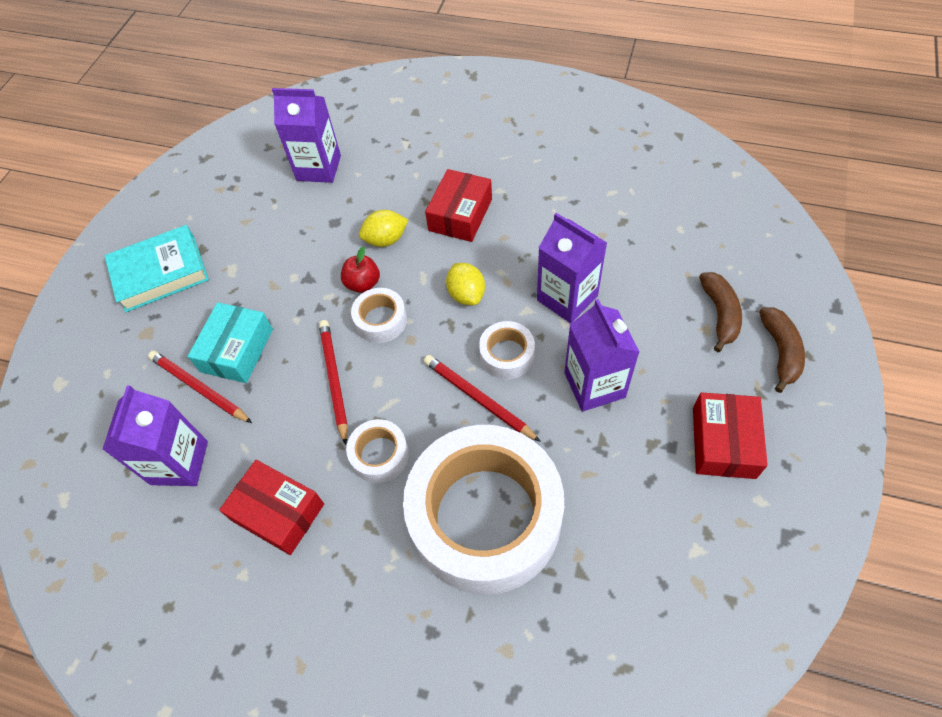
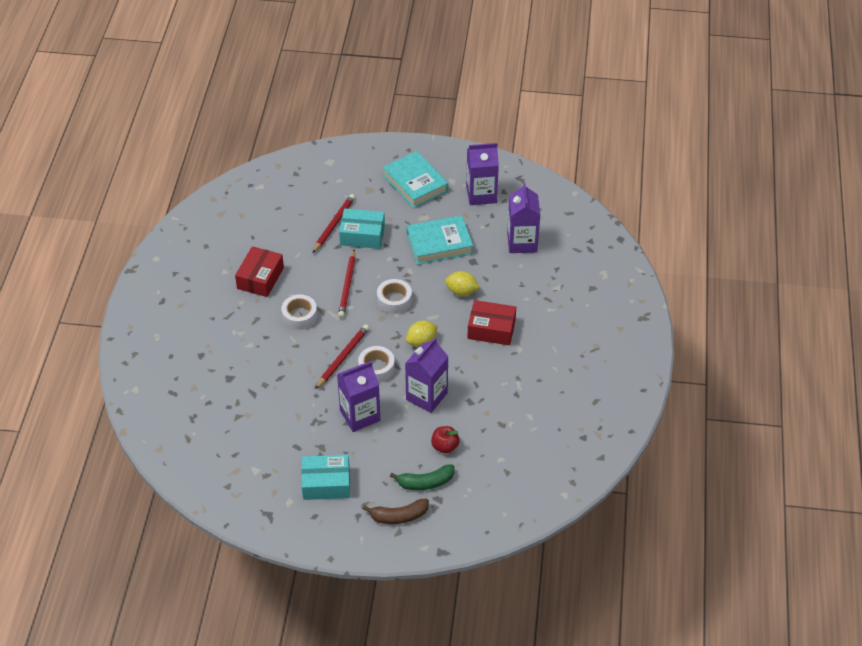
camera: 75 degrees right, 10 degrees down
purple carton [102,385,208,486] -> purple carton moved to [466,143,499,205]
red pencil [319,320,348,445] -> red pencil turned 120 degrees clockwise [338,250,356,318]
red apple [341,246,380,293] -> red apple moved to [431,426,460,454]
yellow lemon [359,210,408,247] -> yellow lemon turned 45 degrees counterclockwise [445,271,480,296]
white tape [403,425,564,595] -> none
red box [693,393,768,479] -> turquoise box [301,455,350,500]
brown banana [699,272,742,352] -> green banana [390,464,455,490]
none -> turquoise book [407,215,473,265]

